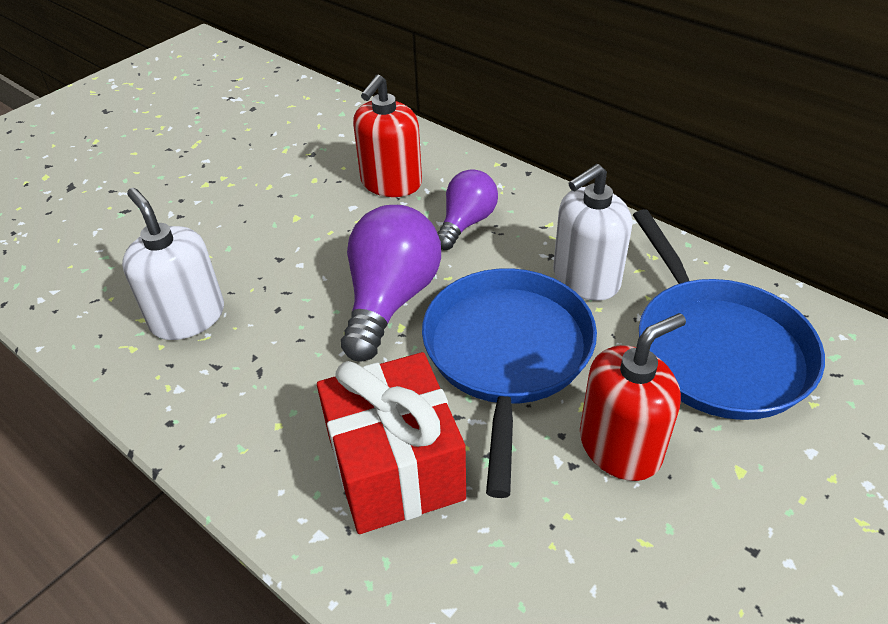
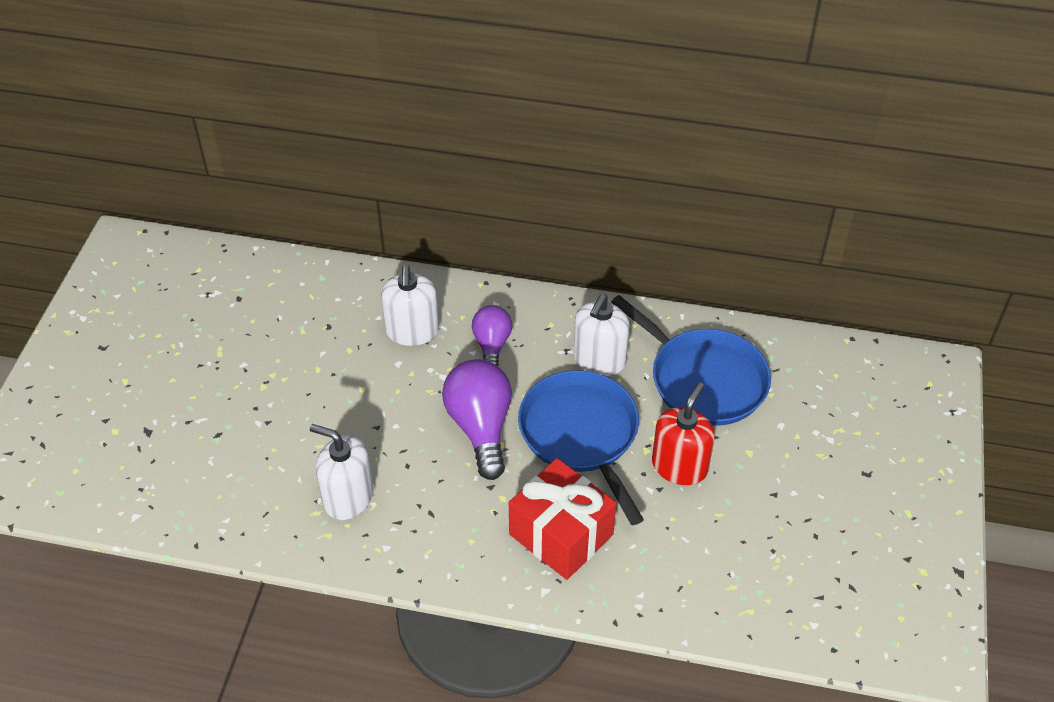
camera: 30 degrees left, 5 degrees up
red soap dispenser [353,74,422,197] -> white soap dispenser [381,265,439,346]

